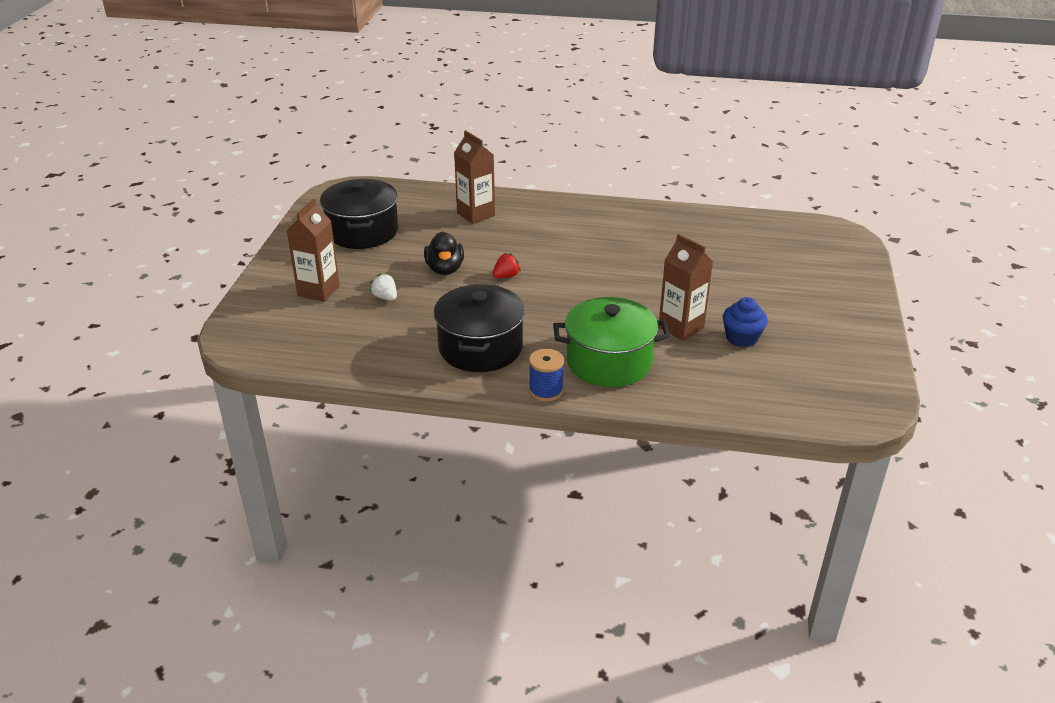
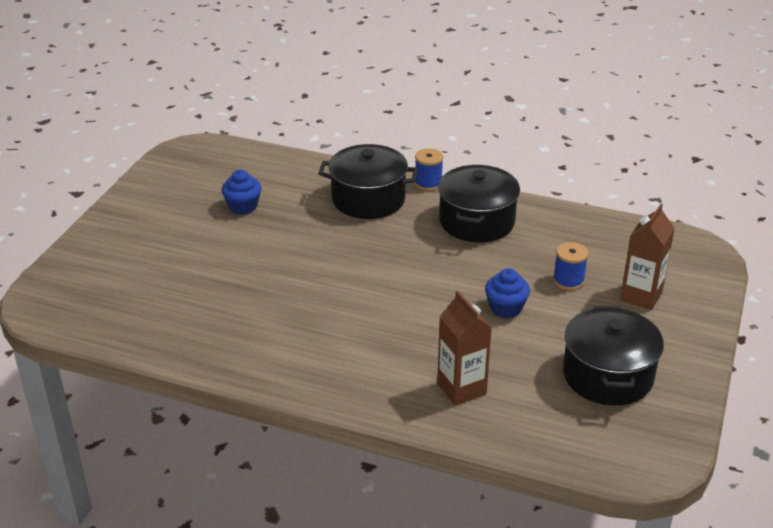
camera: 170 degrees left, 0 degrees up
white strawberry [370,273,397,300] -> blue spool [553,242,589,290]
black duck [424,232,464,275] -> blue cupcake [485,268,530,318]
red strawberry [492,253,521,278] -> none
green pot [553,297,670,387] -> black pot [318,144,418,219]
brown carton [658,234,713,341] -> none

